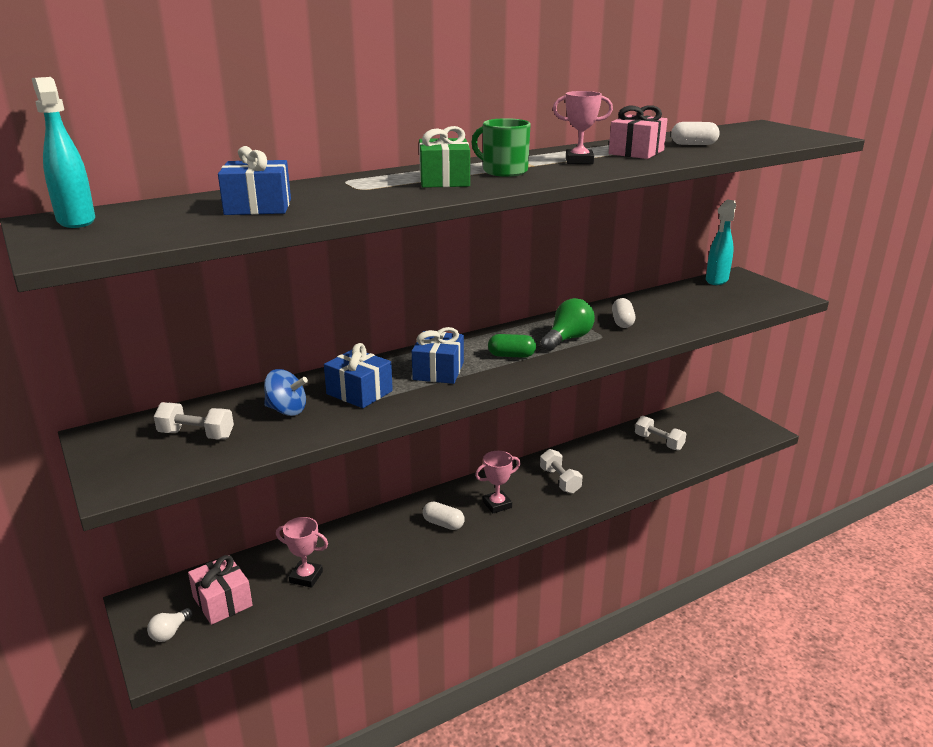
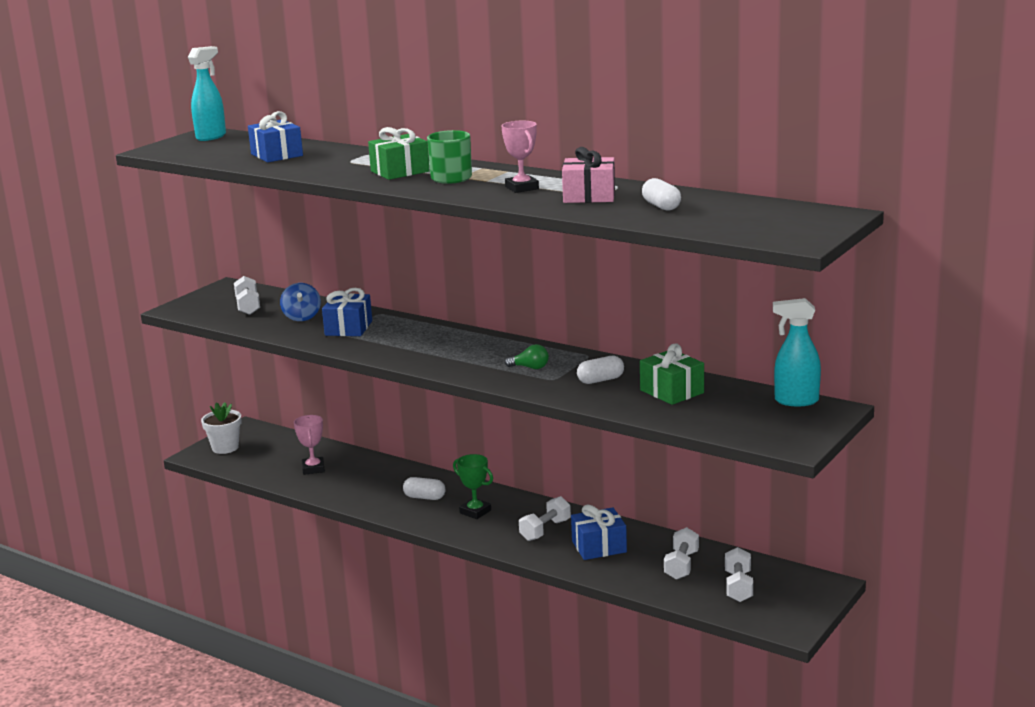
camera: 65 degrees right, 5 degrees down
white light bulb [147,608,193,642] -> white flower pot [201,402,242,454]
pink gift [188,555,253,625] -> none
blue gift [412,327,464,384] -> blue gift moved to [571,504,627,560]
white capsule [423,502,465,530] -> white capsule turned 75 degrees counterclockwise [403,477,446,500]
pink trophy [475,451,520,513] -> green trophy [453,454,493,519]
green capsule [488,334,536,358] -> none
green light bulb [541,298,595,351] -> green light bulb [505,344,549,369], size x0.60
none -> green gift [640,343,704,405]
none -> white dumbbell [725,547,753,602]

